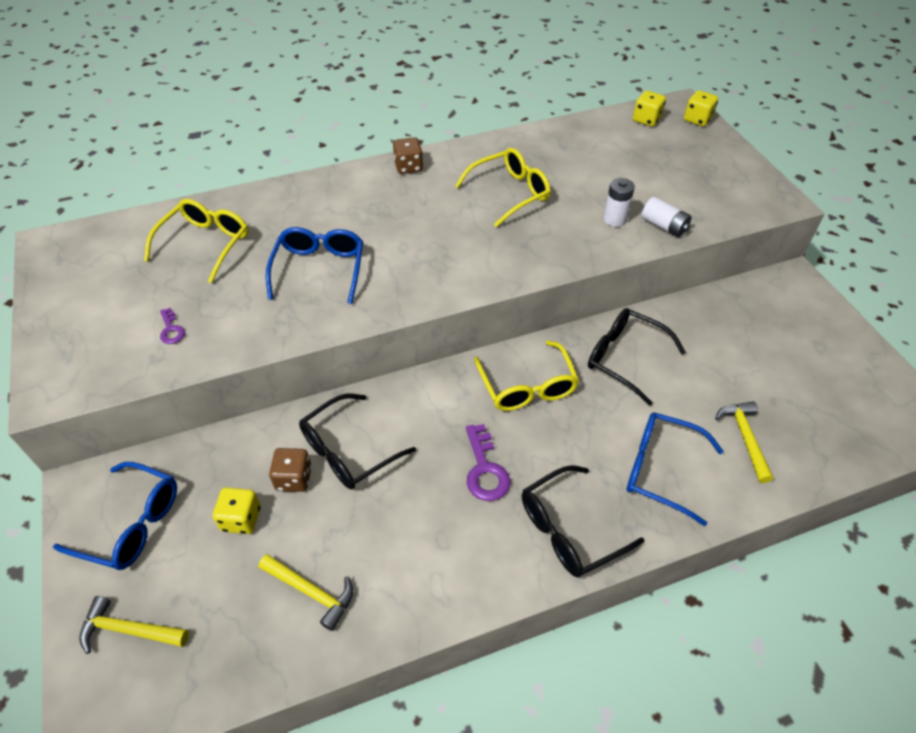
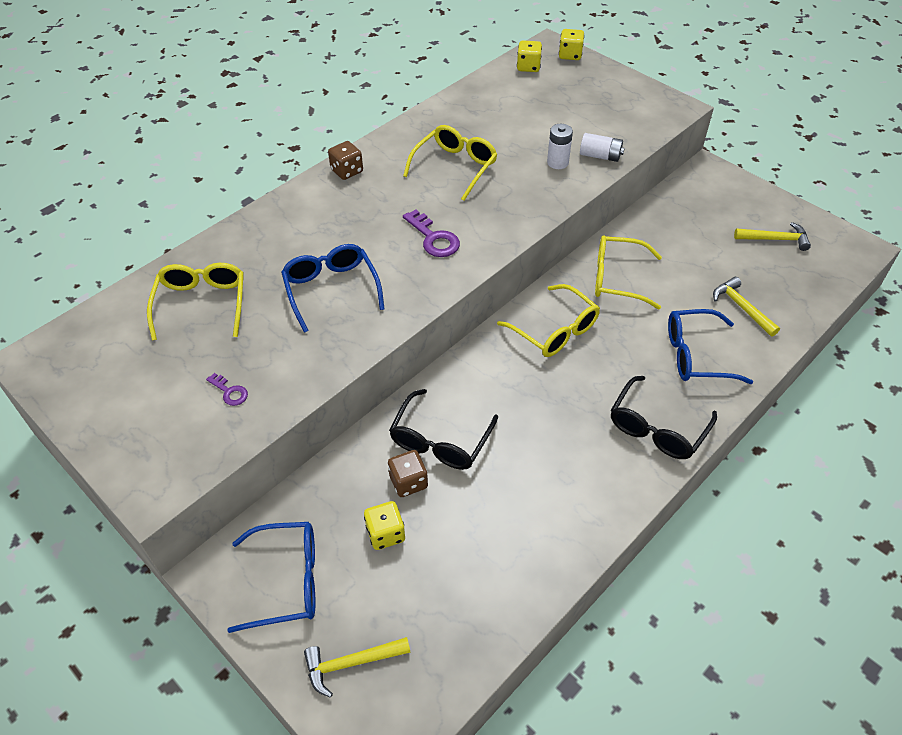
camera: 25 degrees left, 0 degrees up
yellow hammer [258,554,353,631] -> yellow hammer moved to [734,222,811,251]
purple key [466,424,511,501] -> purple key moved to [403,209,460,257]
black glasses [588,308,686,406] -> yellow glasses [595,235,662,309]

